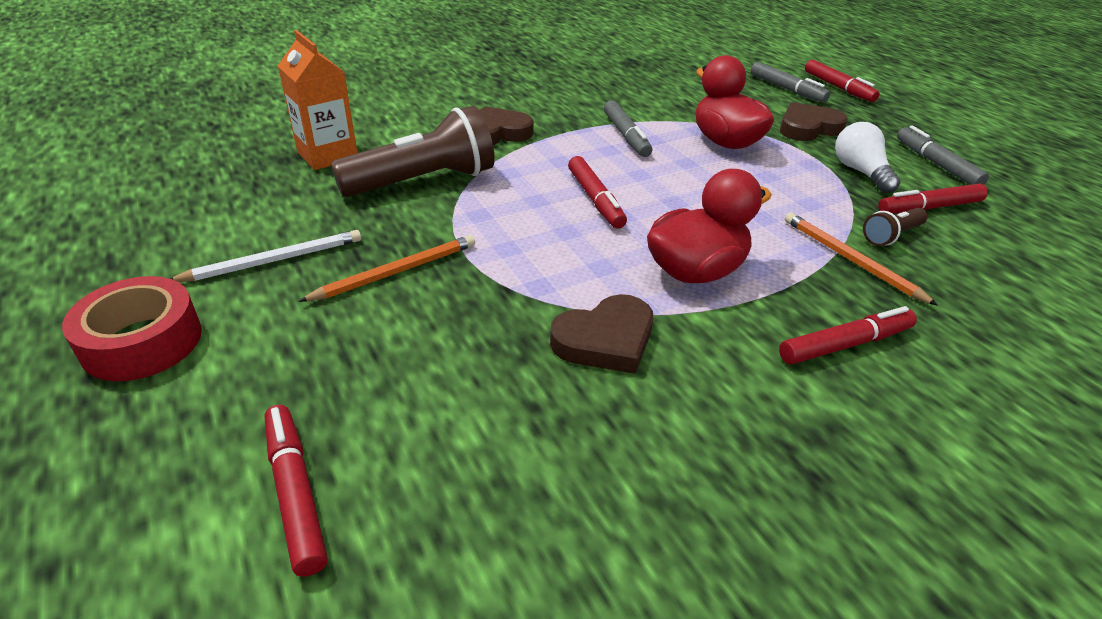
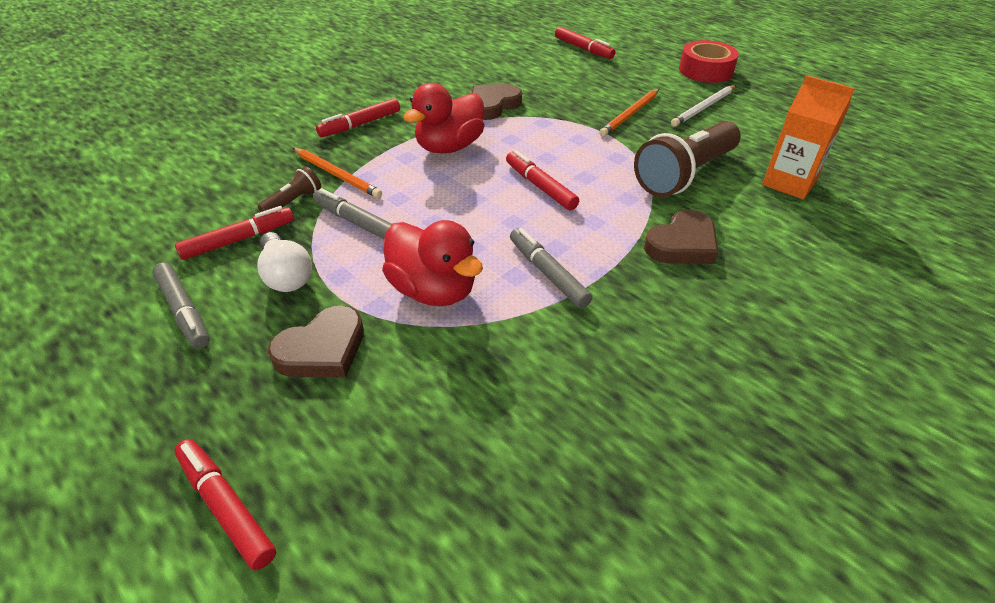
camera: 165 degrees right, 5 degrees up
grey marker [751,62,830,103] -> grey marker moved to [313,188,392,239]

